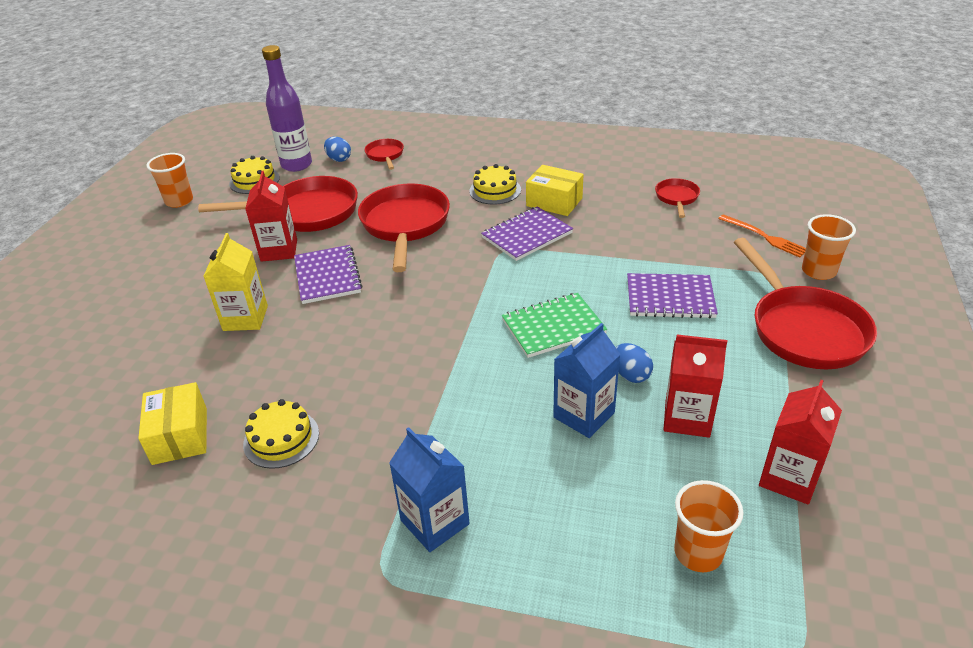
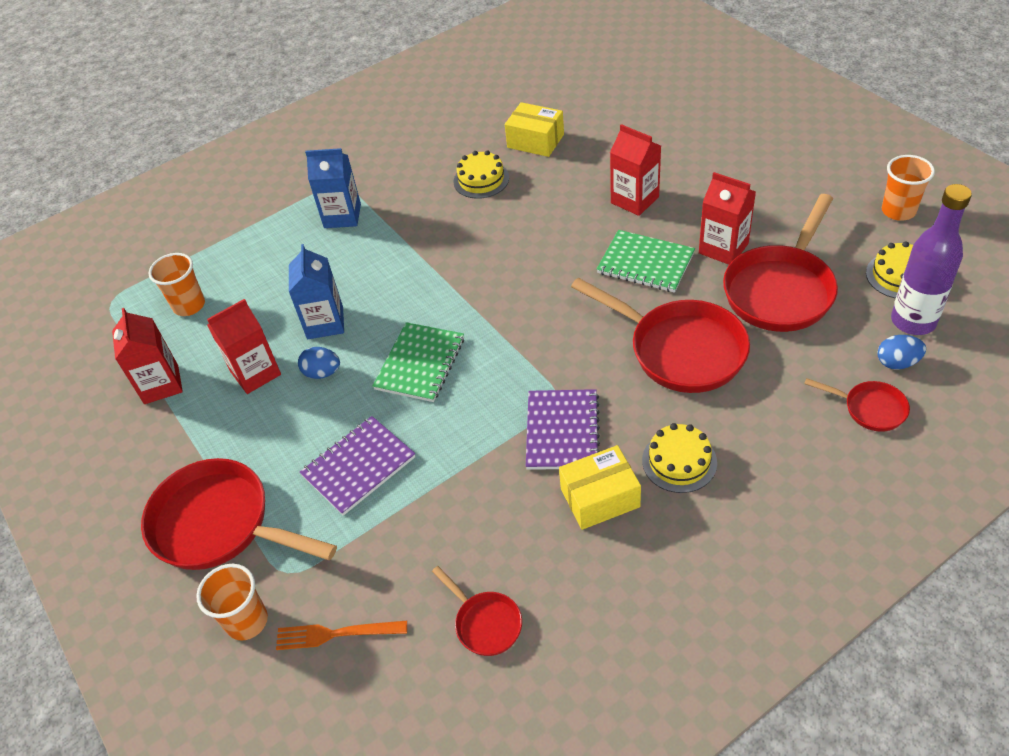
camera: 135 degrees right, 10 degrees up
yellow carton [204,233,268,331] -> red carton [610,124,661,216]
purple notebook [294,245,362,304] -> green notebook [597,230,695,293]

